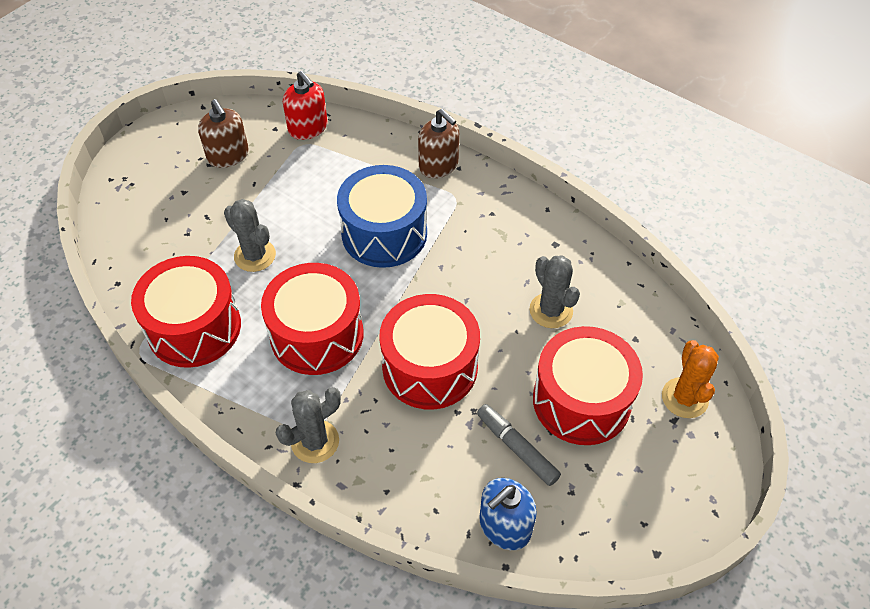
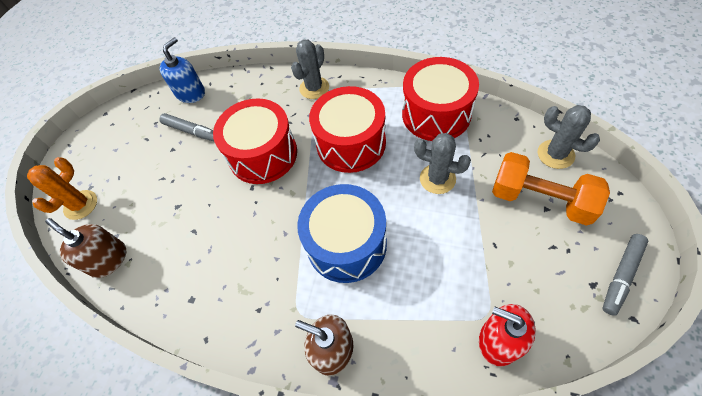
camera: 165 degrees right, 5 degrees up
brown soap dispenser [198,99,249,168] -> brown soap dispenser moved to [45,218,126,278]
grey cactus [530,255,580,328] -> grey cactus moved to [538,105,600,169]
red drum [533,326,643,445] -> none
orange cactus [662,340,719,418] -> orange cactus turned 45 degrees clockwise [27,157,97,220]
none -> orange dumbbell [492,152,610,226]
none -> grey marker [603,234,649,316]

